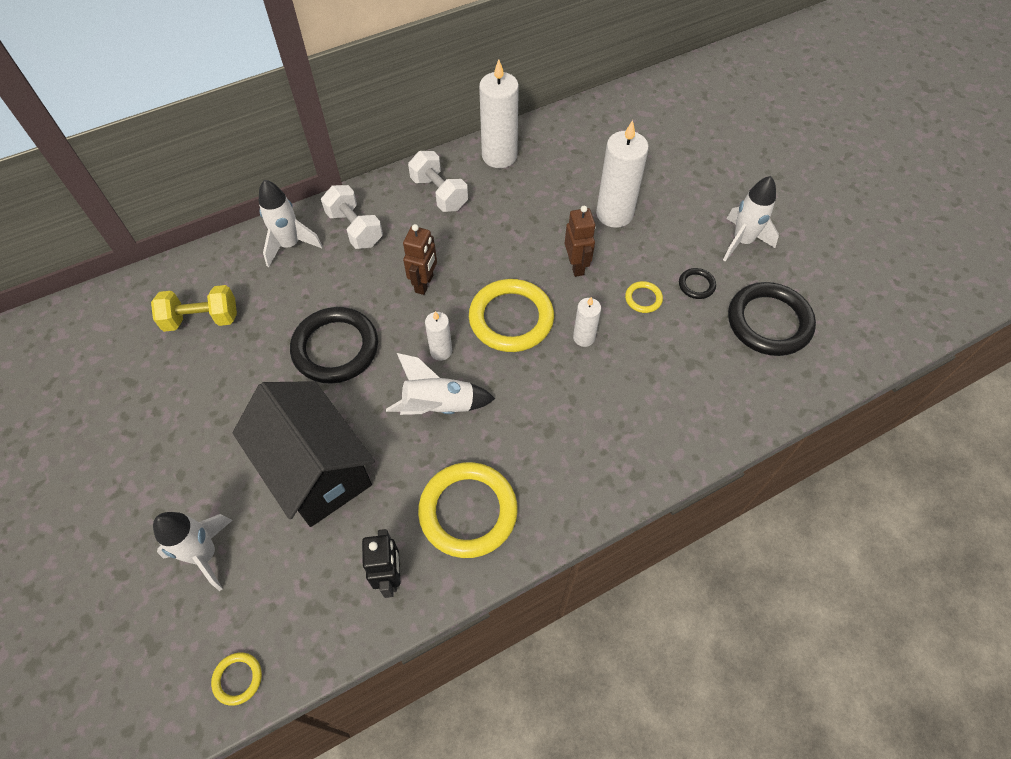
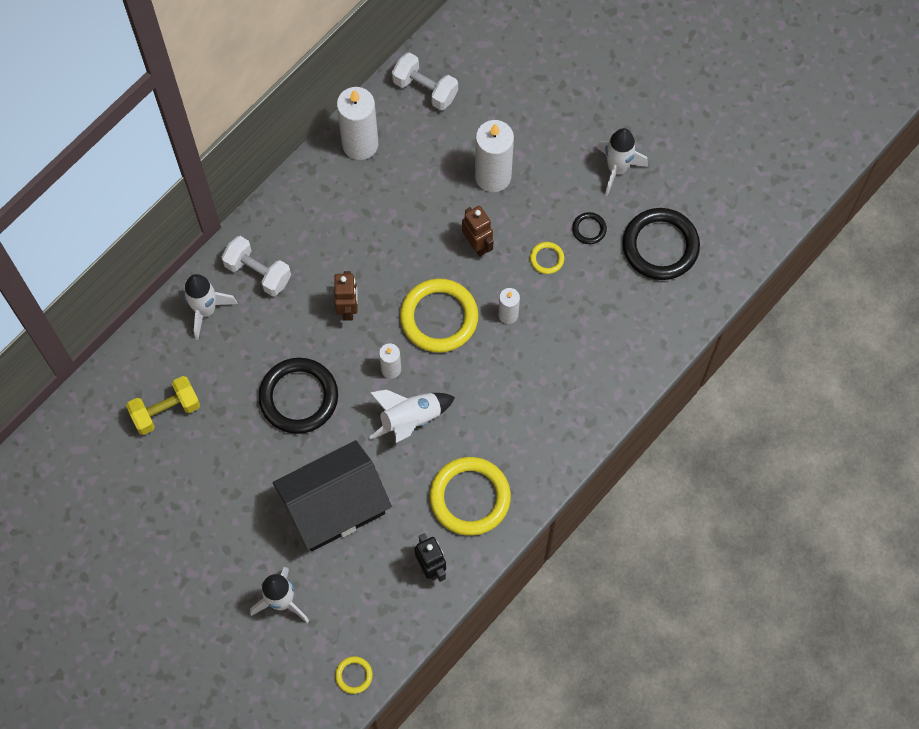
camera: 20 degrees left, 10 degrees up
black house [233,381,375,527] -> black house turned 60 degrees counterclockwise [273,440,392,551]
white dumbbell [408,151,468,212] -> white dumbbell moved to [392,52,458,110]

